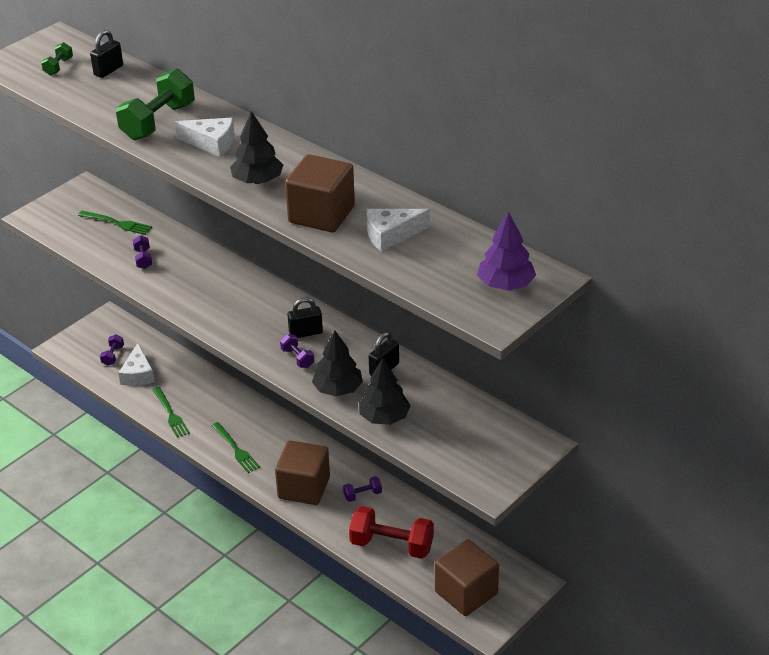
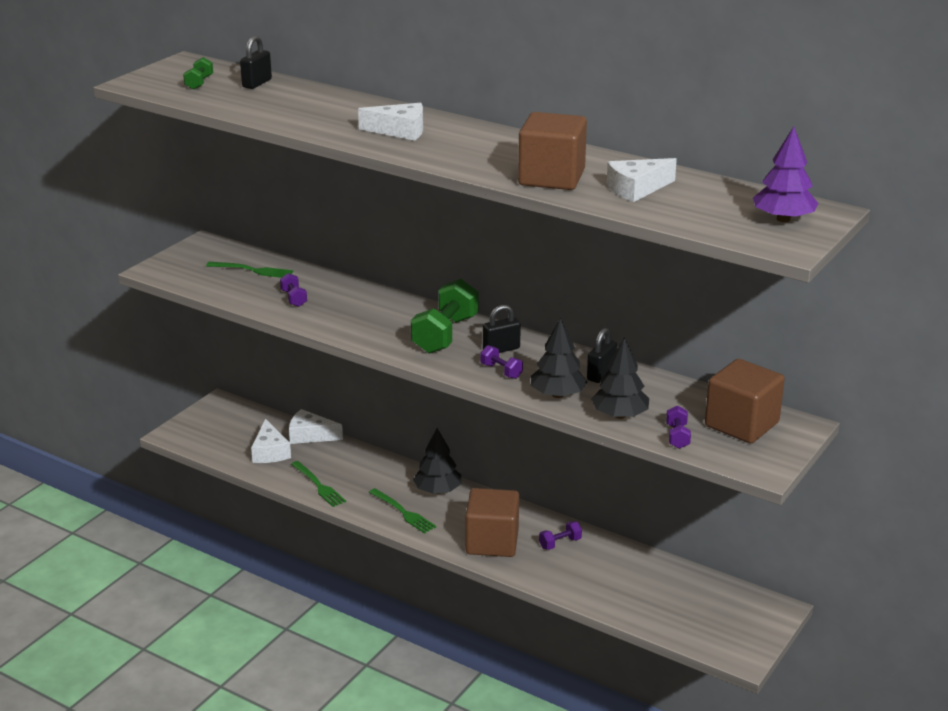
camera: 10 degrees left, 10 degrees down
purple dumbbell [100,334,124,366] -> purple dumbbell moved to [666,405,691,449]
green dumbbell [116,68,195,140] -> green dumbbell moved to [411,279,478,354]
black tree [230,111,283,184] -> black tree moved to [413,428,461,494]
red dumbbell [349,506,434,559] -> none
brown cube [435,539,499,616] -> brown cube moved to [705,359,785,443]
none -> white cheese [289,409,343,444]

